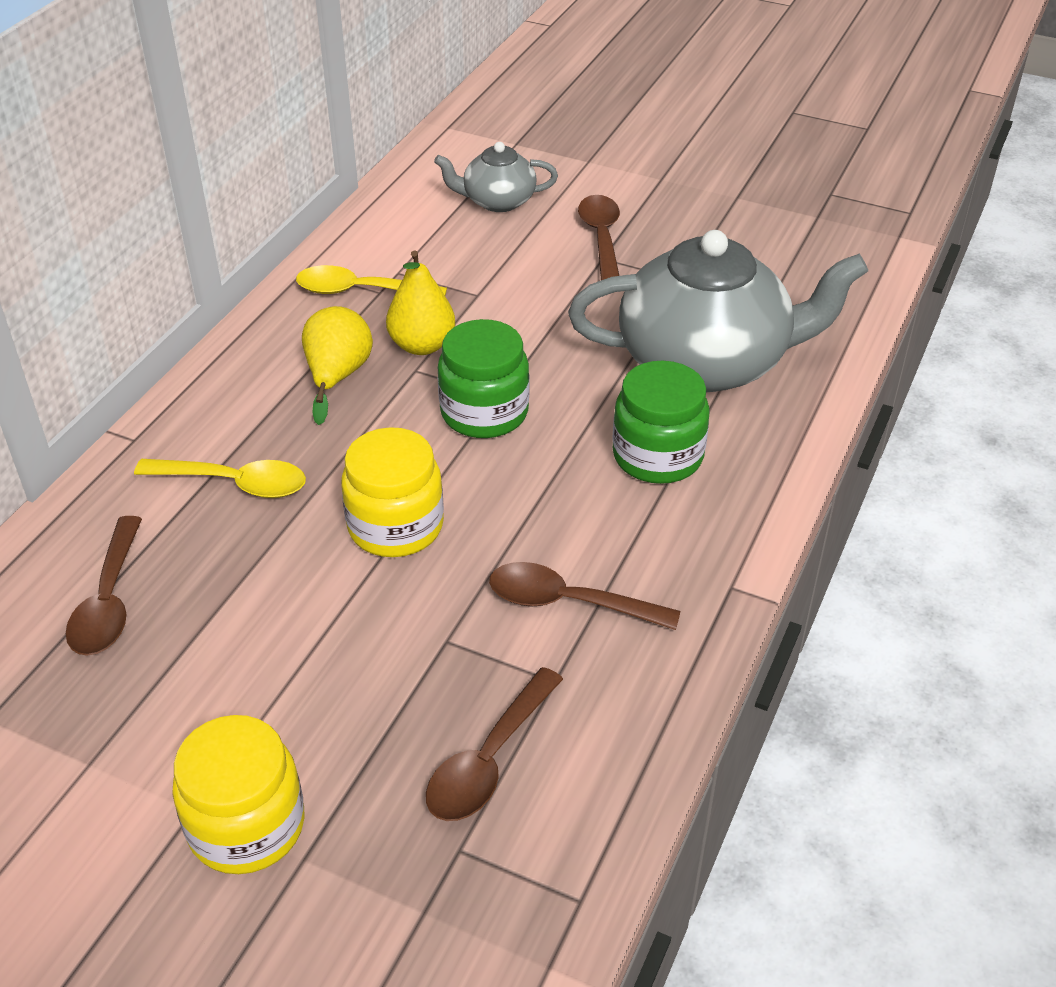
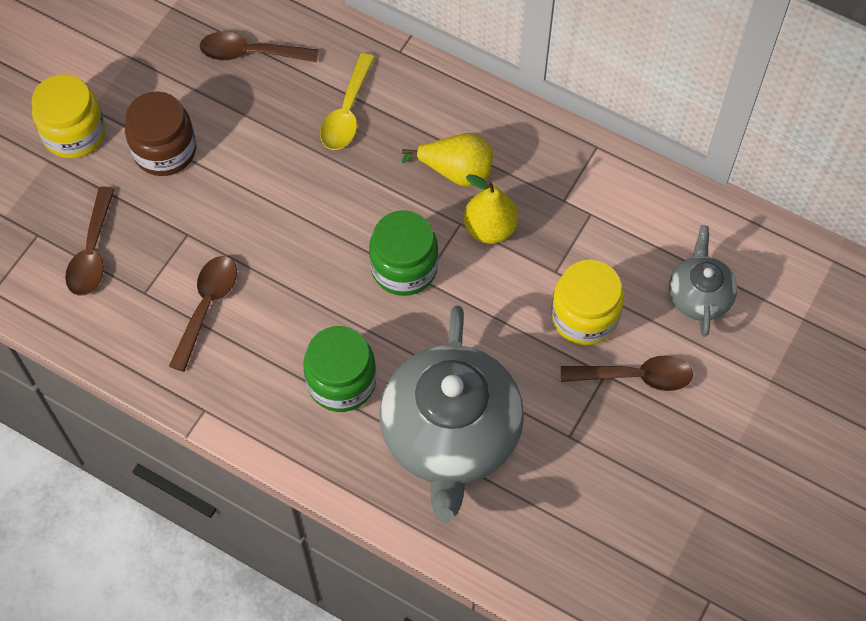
camera: 95 degrees right, 20 degrees up
yellow spoon [296,265,447,295] -> none
yellow jar [341,427,444,557] -> yellow jar moved to [551,260,624,345]
brown spoon [426,667,563,821] -> brown spoon turned 120 degrees counterclockwise [65,186,115,296]
none -> brown jar [125,92,196,176]

